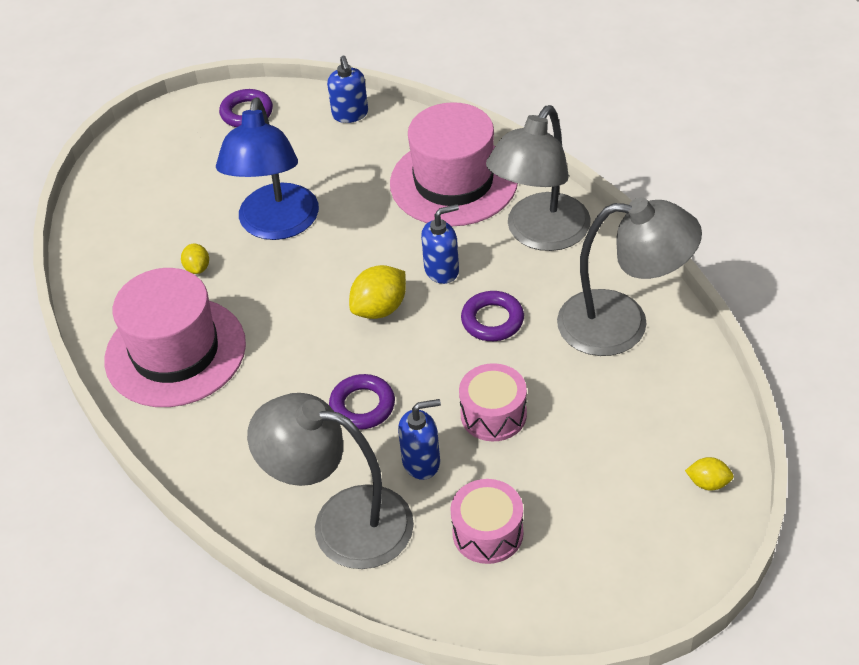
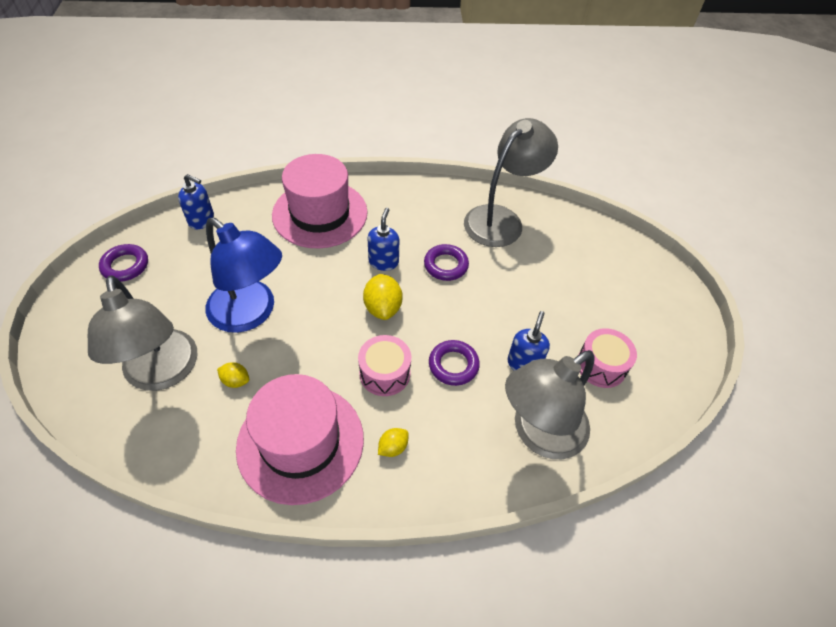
camera: 60 degrees left, 5 degrees up
pink drum [459,363,527,441] -> pink drum moved to [358,335,411,396]
grey lamp [486,105,591,251] -> grey lamp moved to [88,275,197,391]
yellow lemon [685,457,734,491] -> yellow lemon moved to [378,428,409,457]

